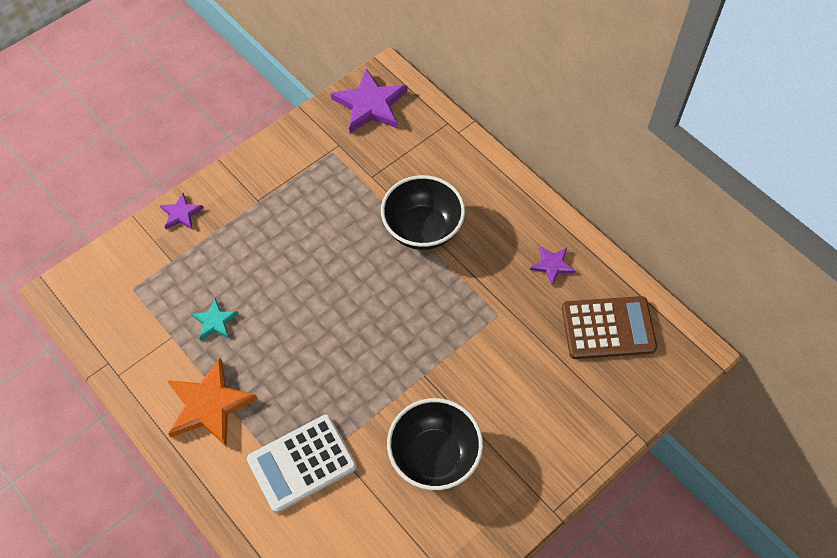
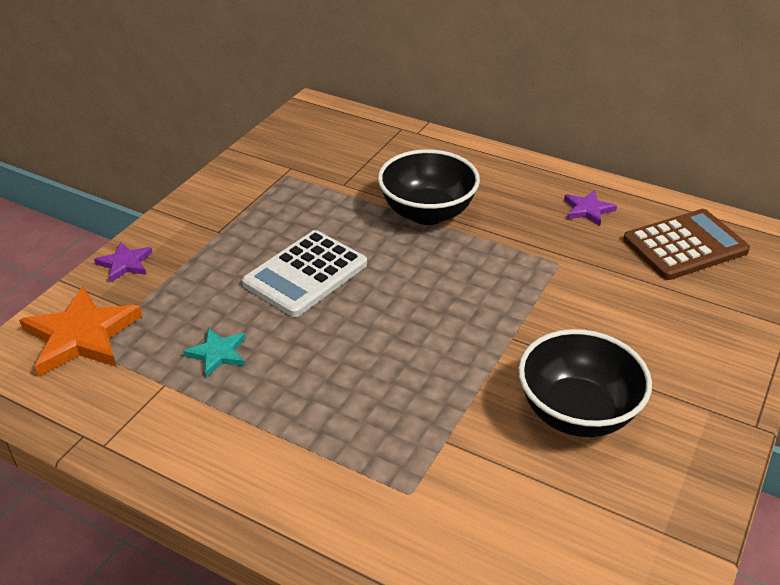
camera: 20 degrees left, 20 degrees down
orange star [167,358,258,447] -> orange star moved to [19,286,142,377]
white calculator [247,415,357,513] -> white calculator moved to [242,230,367,317]
purple star [331,68,407,133] -> none

